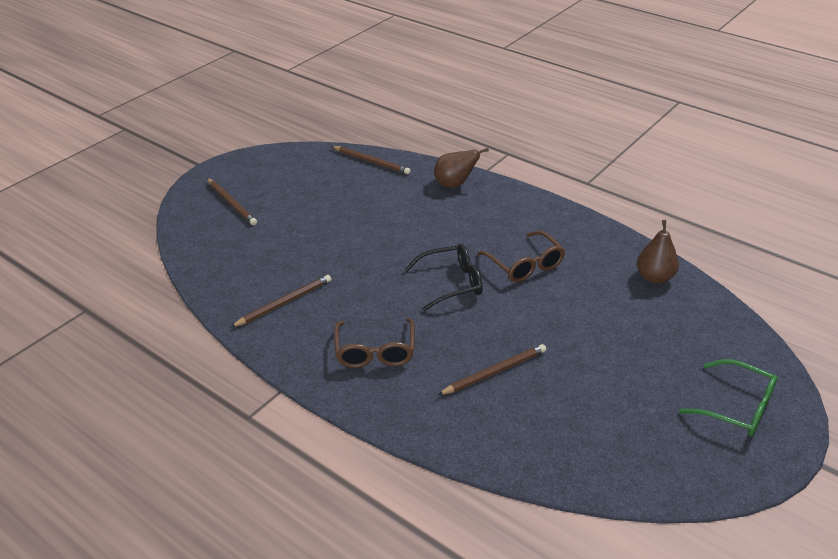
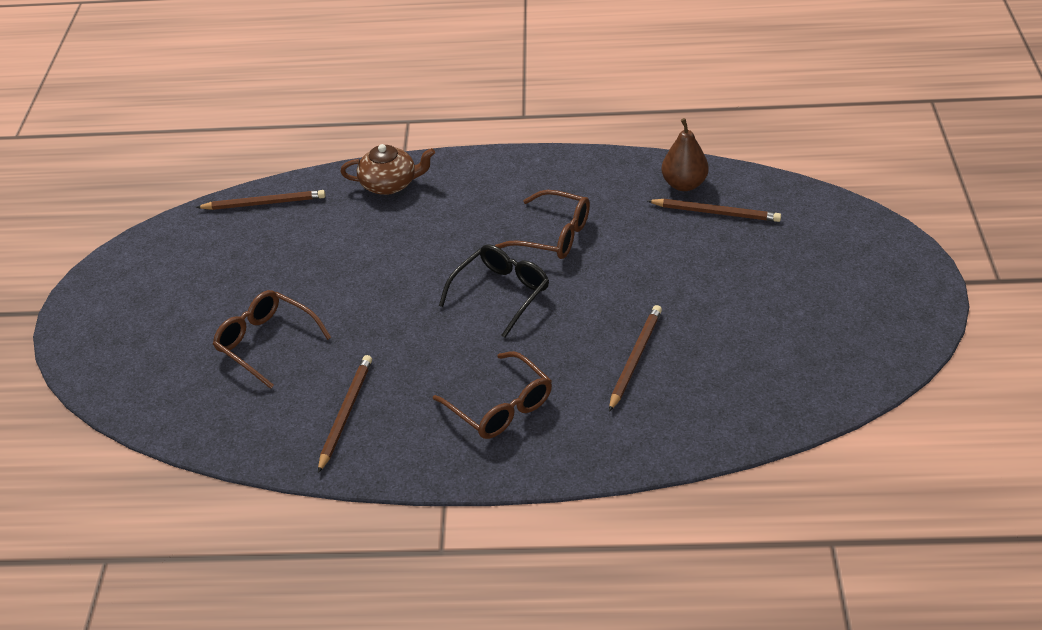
camera: 35 degrees left, 5 degrees up
brown pencil [207,178,257,225] -> brown pencil moved to [648,199,781,222]
brown pear [434,148,489,188] -> brown teapot [340,144,435,195]
green glasses [679,359,778,436] -> none
none -> brown glasses [213,290,331,389]

